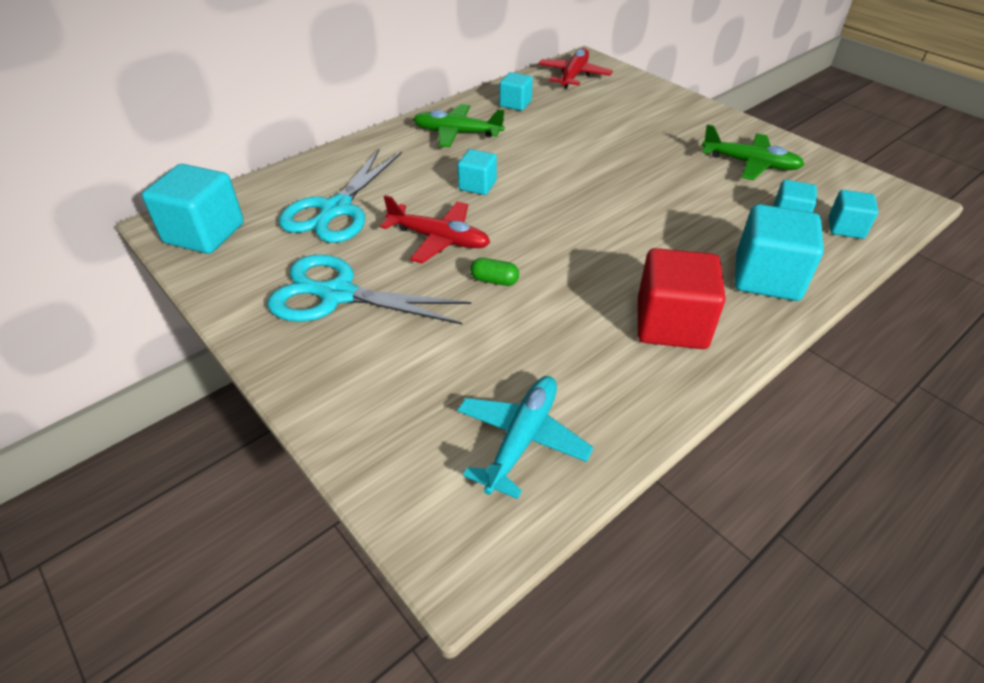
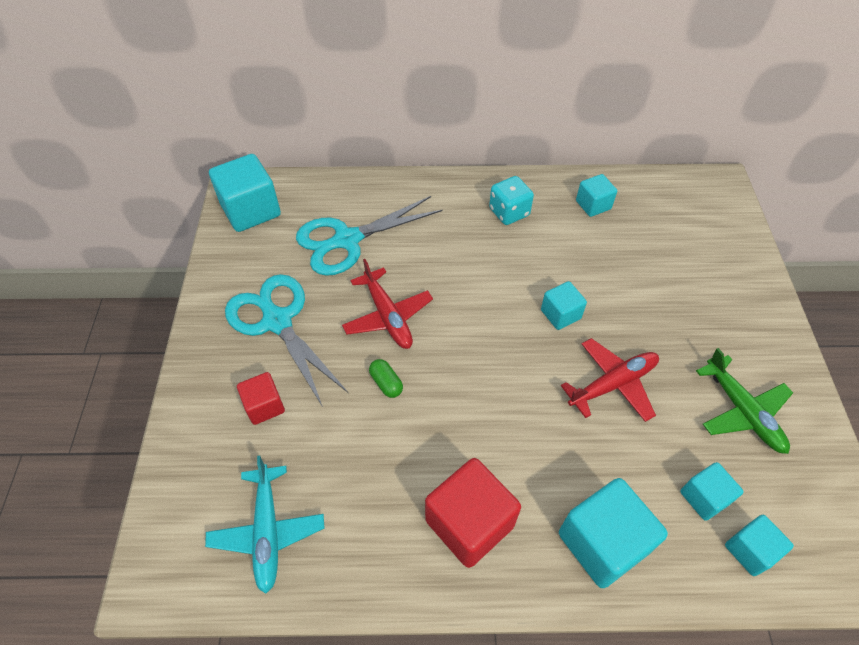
camera: 40 degrees right, 10 degrees up
green plane [413,104,504,147] -> turquoise dice [489,176,534,225]
turquoise cube [457,149,497,195] -> turquoise cube moved to [541,281,587,330]
turquoise plane [457,376,593,499] -> turquoise plane turned 105 degrees clockwise [205,455,325,594]
red plane [538,48,613,88] -> red plane moved to [561,338,659,422]
none -> red cube [237,372,285,425]

